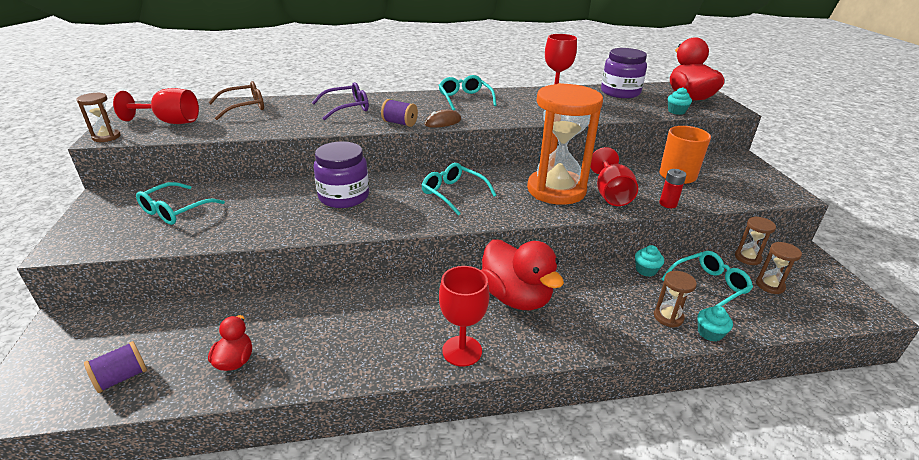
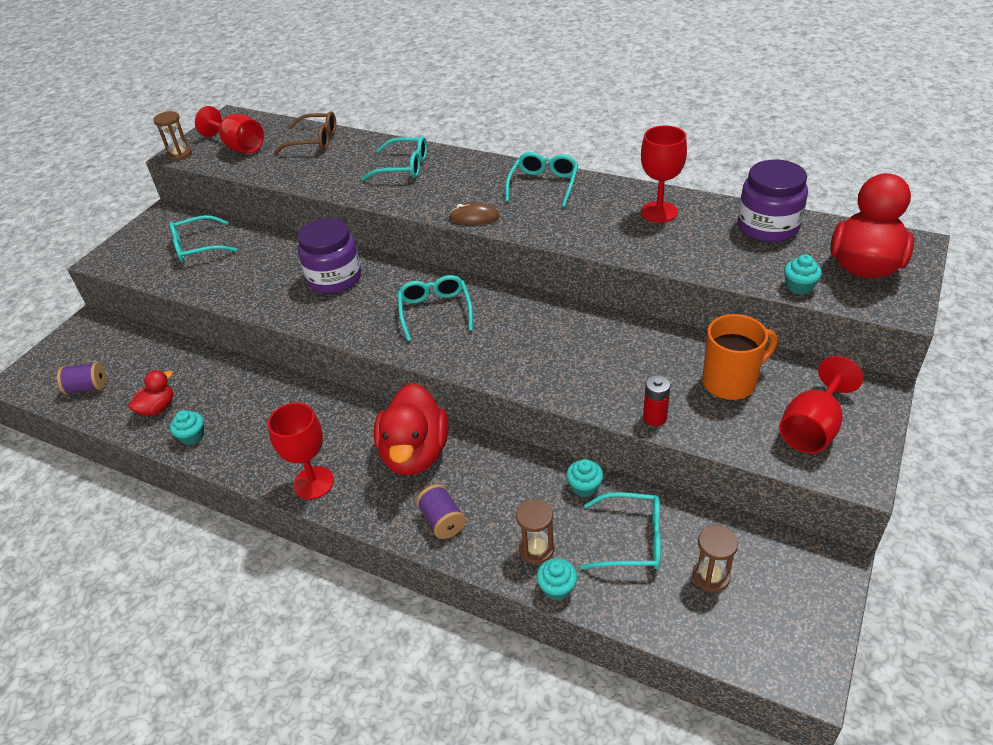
camera: 40 degrees right, 10 degrees up
purple glasses [312,82,369,120] -> turquoise glasses [361,136,427,181]
purple spool [381,99,418,127] -> purple spool moved to [416,484,466,539]
orange hourglass [527,83,603,205] -> none
red goblet [590,147,638,206] -> red goblet moved to [779,356,863,454]
brown hourglass [735,217,776,265] -> none
none -> turquoise cupcake [170,410,204,445]

